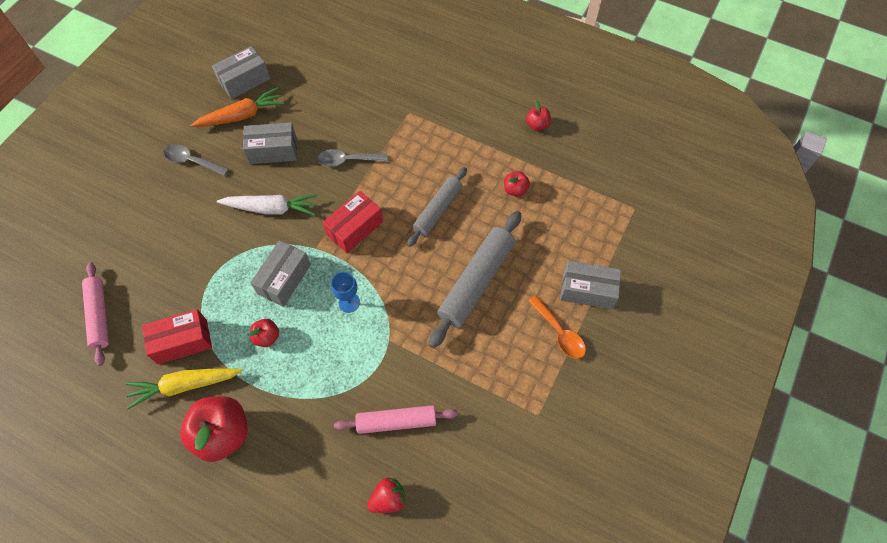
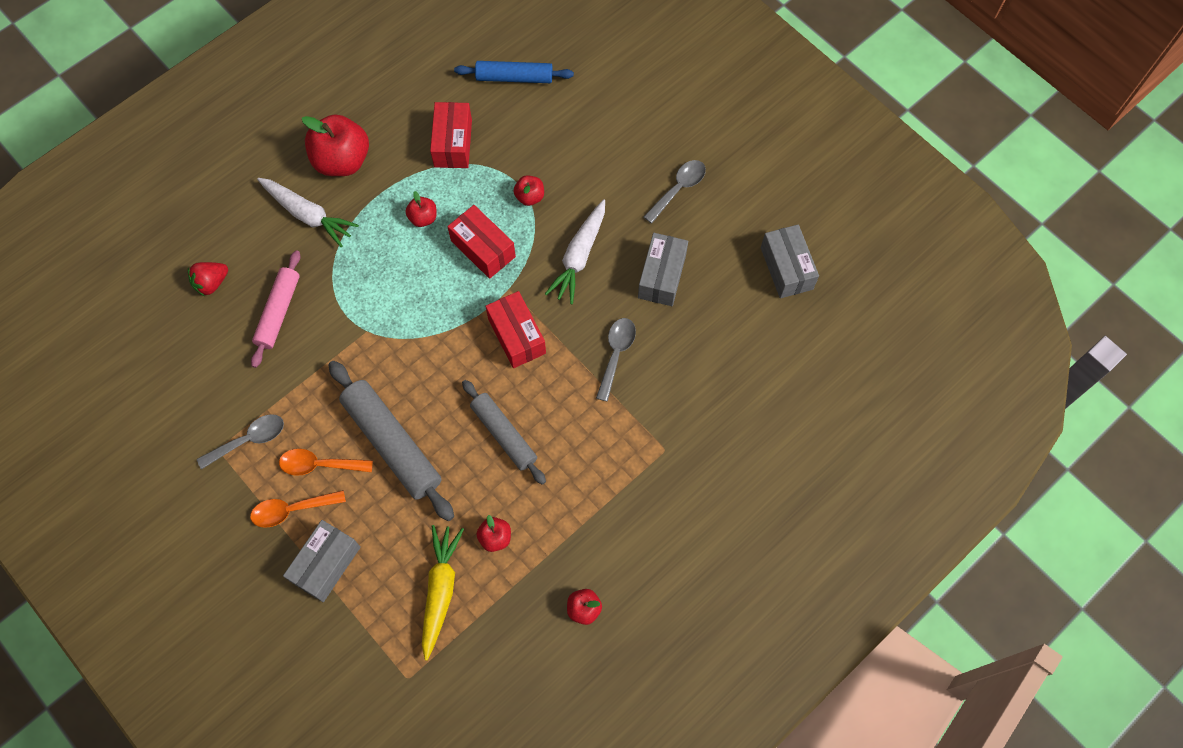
camera: 110 degrees right, 5 degrees up
pink rolling pin [82,262,109,366] -> blue rolling pin [454,61,574,83]
yellow carrot [126,368,242,409] -> yellow carrot moved to [422,525,464,661]
orange carrot [191,88,285,127] -> none
grey box [250,240,311,307] -> red box [447,205,516,279]
blue goblet [331,272,360,313] -> none
red strawberry [367,477,407,513] -> red strawberry turned 60 degrees clockwise [188,262,228,297]
none -> grey spoon [197,414,284,470]
none -> white carrot [257,178,359,247]
none -> orange spoon [279,449,373,476]
none -> red apple [514,175,544,206]

